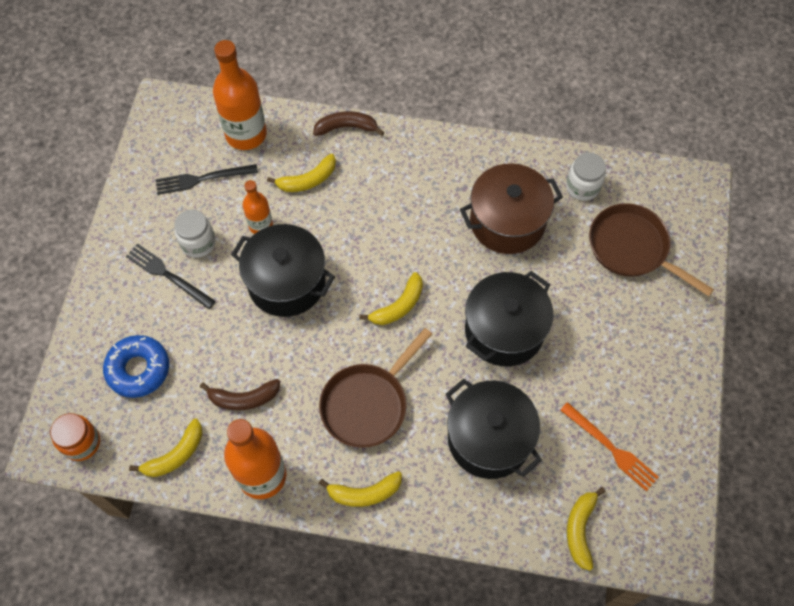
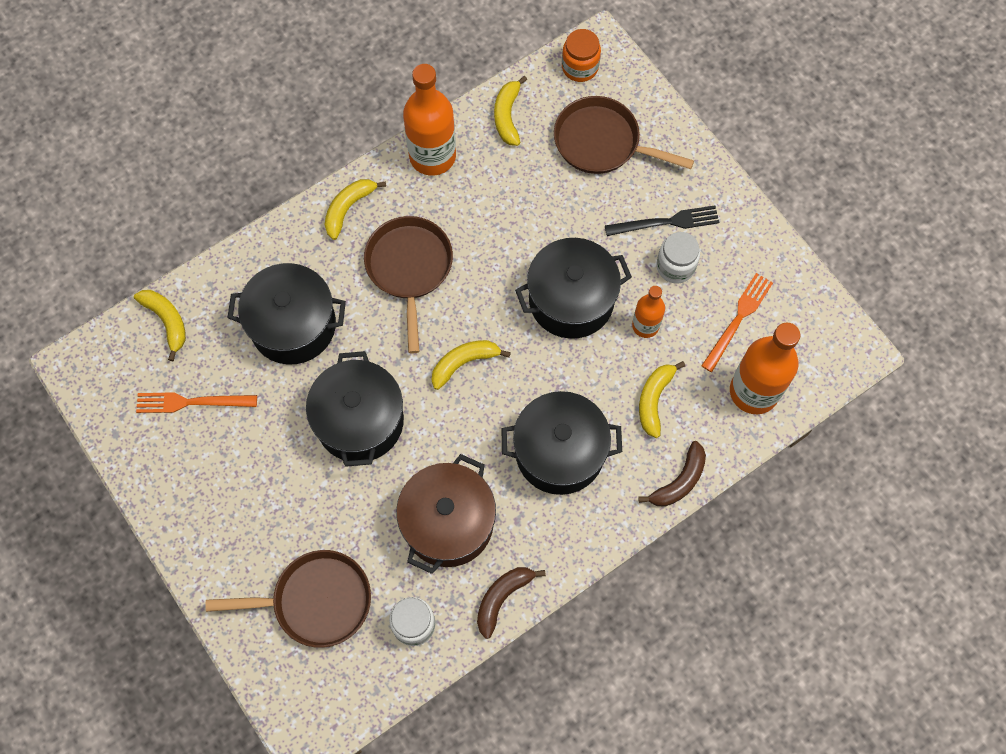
camera: 135 degrees right, 5 degrees up
blue donut [103,335,169,398] -> brown pan [554,96,694,174]
black fork [156,164,258,195] -> orange fork [701,273,773,372]
brown banana [200,379,280,410] -> brown banana moved to [477,567,546,639]
yellow banana [359,272,423,325] -> yellow banana turned 60 degrees clockwise [431,340,511,390]
none -> black pot [501,391,622,495]

